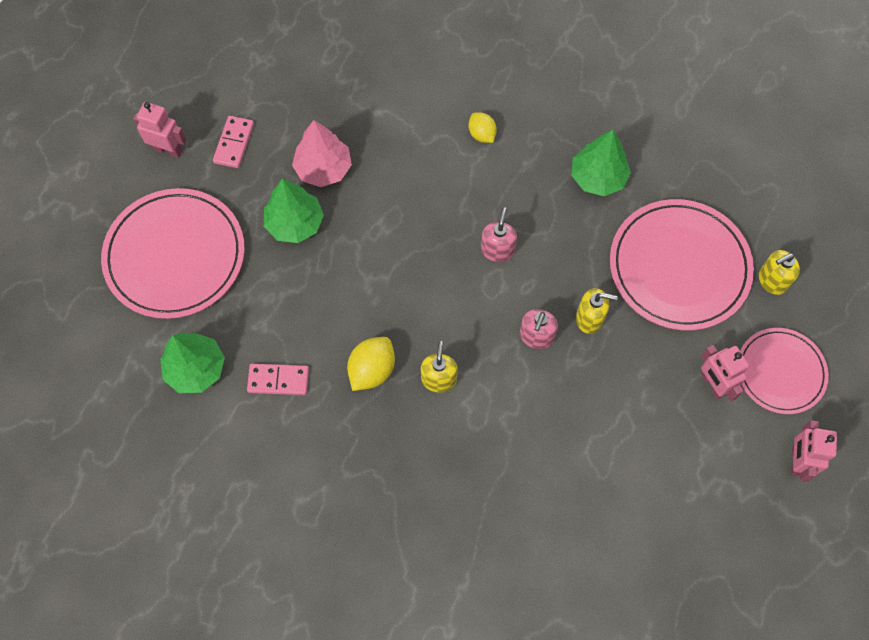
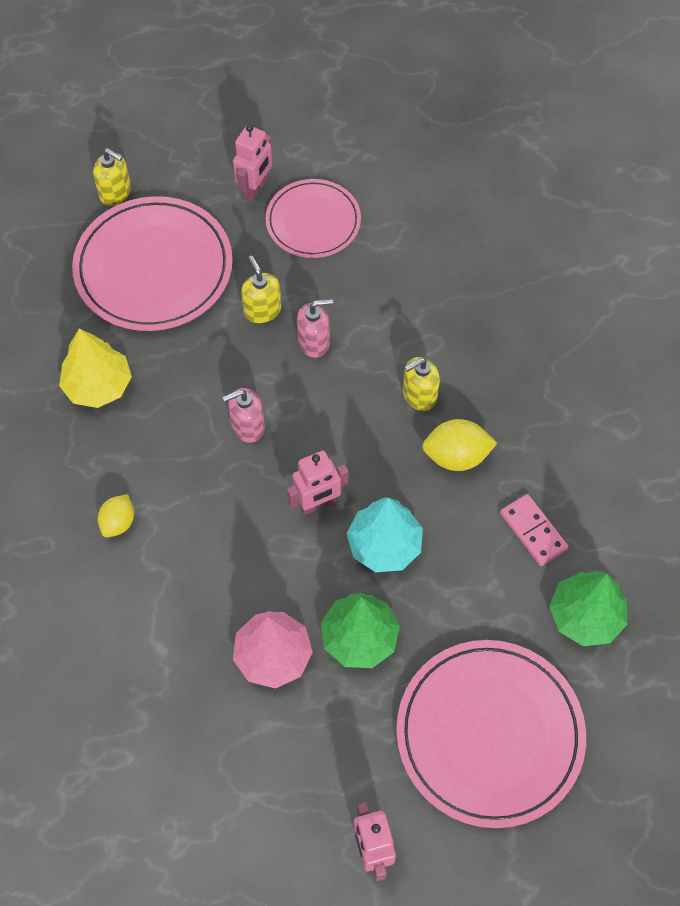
camera: 125 degrees left, 5 degrees down
pink domino [213,116,254,168] -> none
green tree [571,130,631,196] -> yellow tree [59,329,132,408]
pink plate [740,328,829,414] -> pink plate moved to [266,179,361,258]
pink robot [791,420,837,482] -> pink robot moved to [287,451,349,515]
none -> turquoise tree [347,498,423,572]

